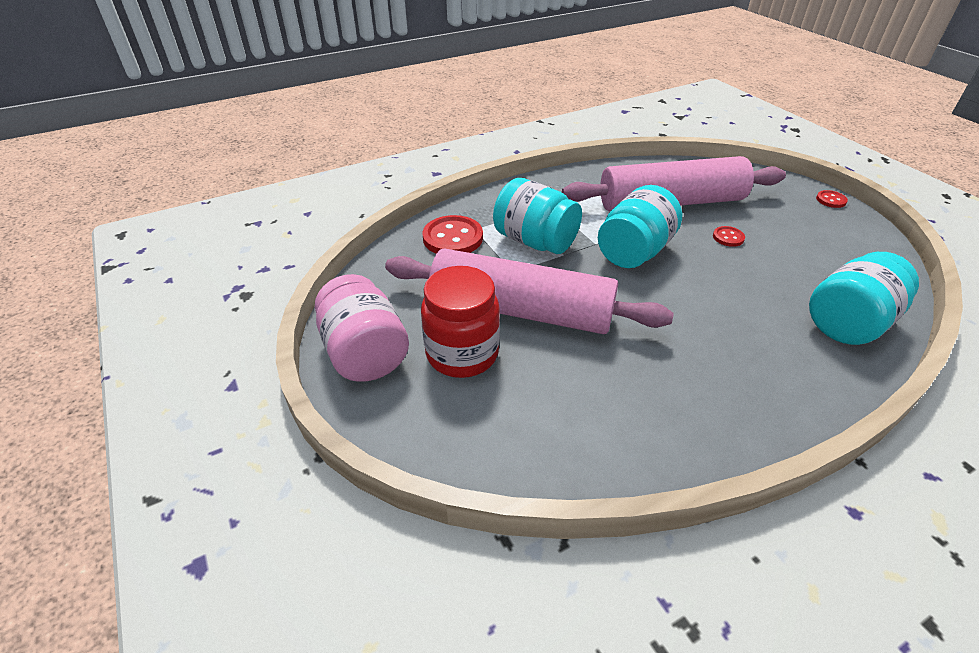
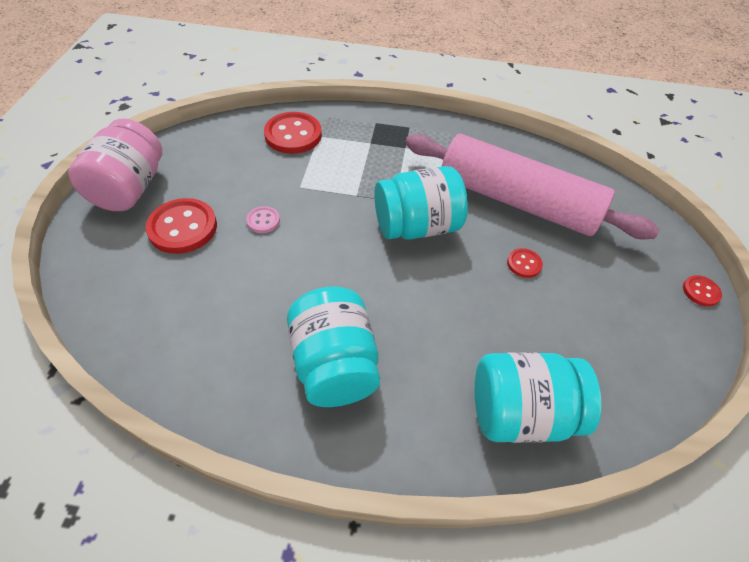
camera: 35 degrees right, 10 degrees up
pink rolling pin [385,248,674,334] -> pink button [246,206,280,233]
red jar [421,266,500,378] -> red button [145,198,217,254]
turquoise jar [493,178,582,254] -> turquoise jar moved to [287,286,380,407]

